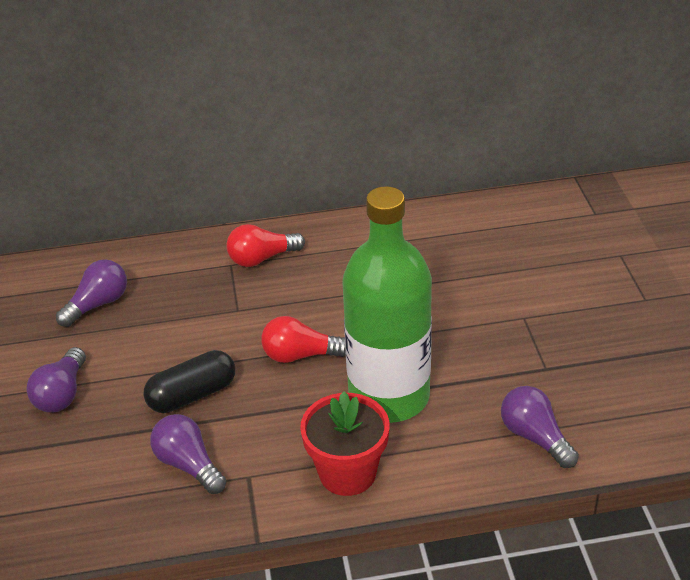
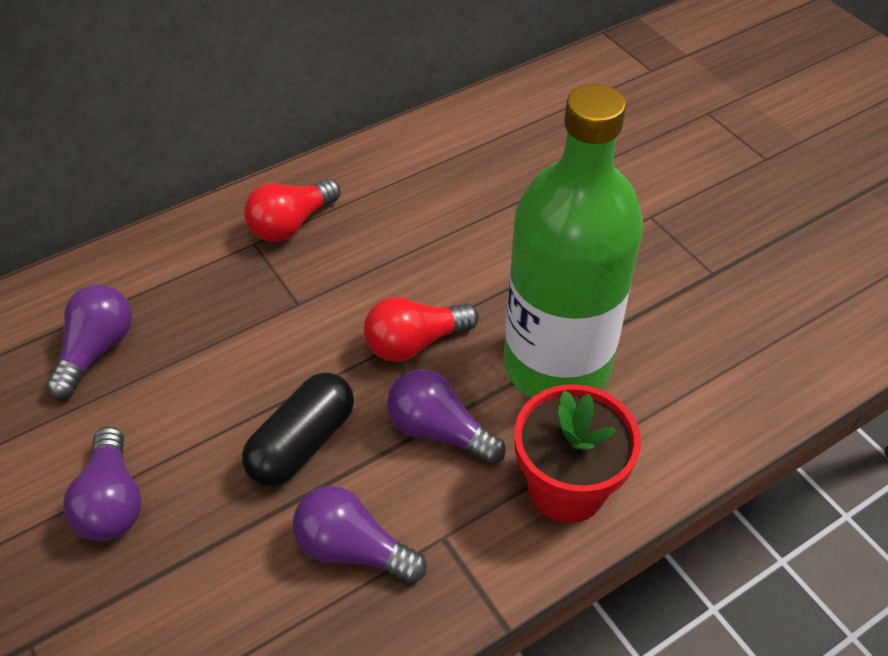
camera: 25 degrees left, 10 degrees up
purple light bulb [501,386,579,468] -> purple light bulb moved to [387,369,506,465]

